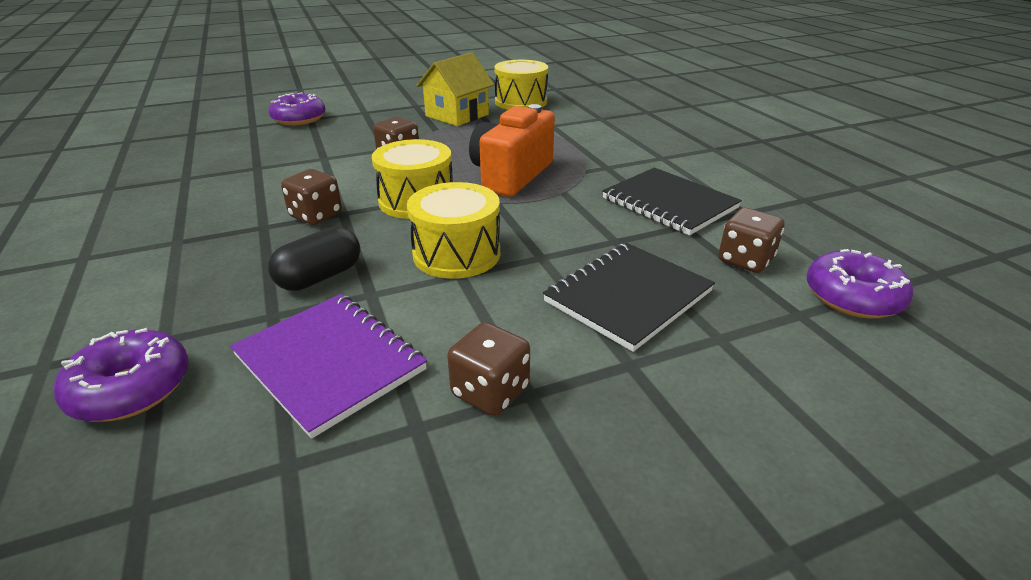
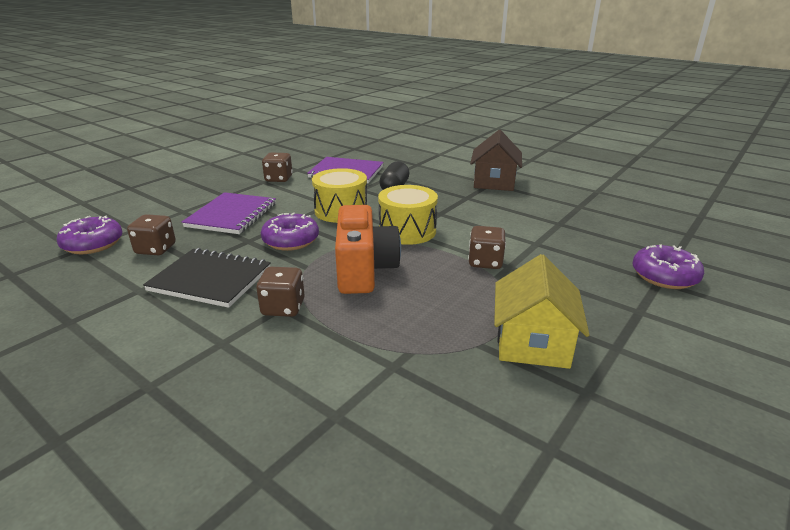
camera: 150 degrees right, 5 degrees down
purple donut [54,328,189,422] -> purple donut moved to [261,213,319,251]
brown dice [281,169,342,225] -> brown dice moved to [256,267,305,317]
yellow drum [494,60,548,110] -> none
black notebook [543,243,715,352] -> purple notebook [182,192,276,234]
none -> brown house [470,130,522,191]

